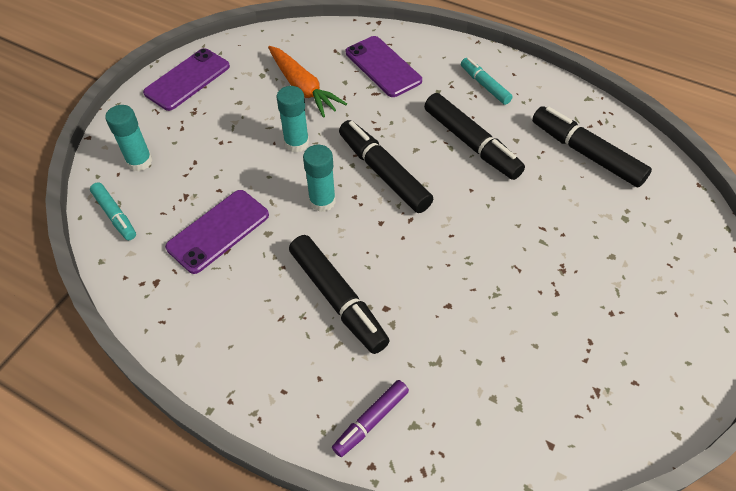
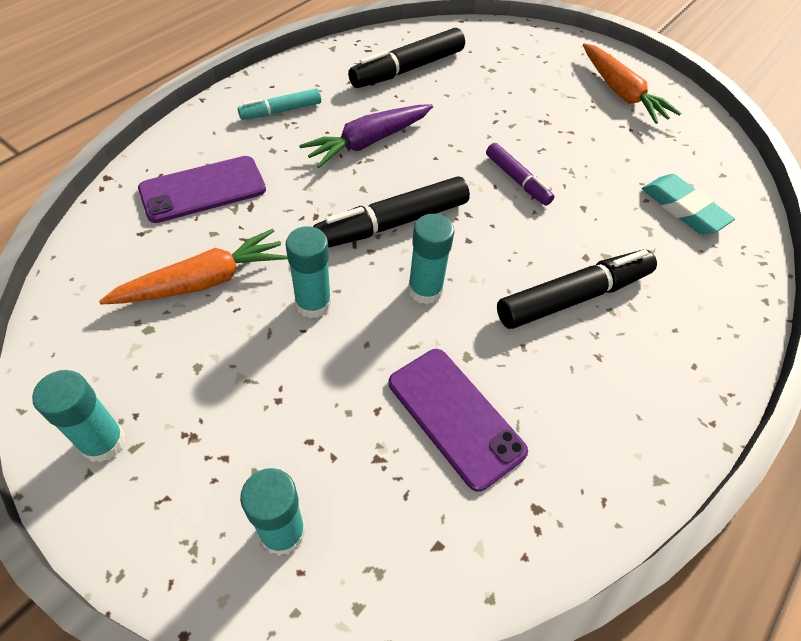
camera: 85 degrees left, 0 degrees up
turquoise marker [90,182,136,240] -> none
purple phone [143,48,230,111] -> turquoise glue stick [32,370,126,463]
purple marker [332,380,409,457] -> purple marker moved to [486,143,555,206]
black marker [424,93,525,180] -> purple carrot [299,104,433,168]
none -> orange carrot [583,43,681,124]
none -> turquoise eraser [642,174,735,234]

